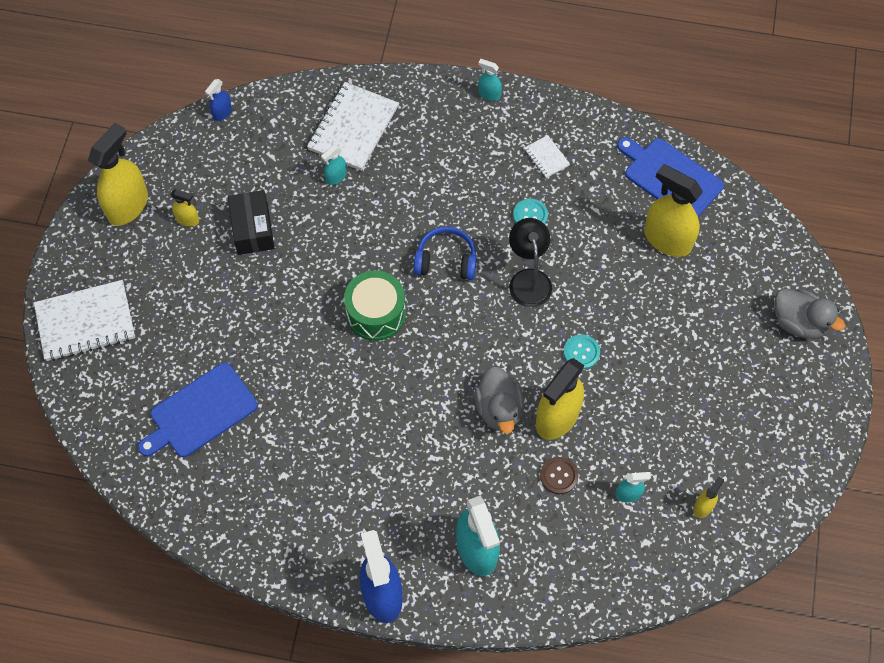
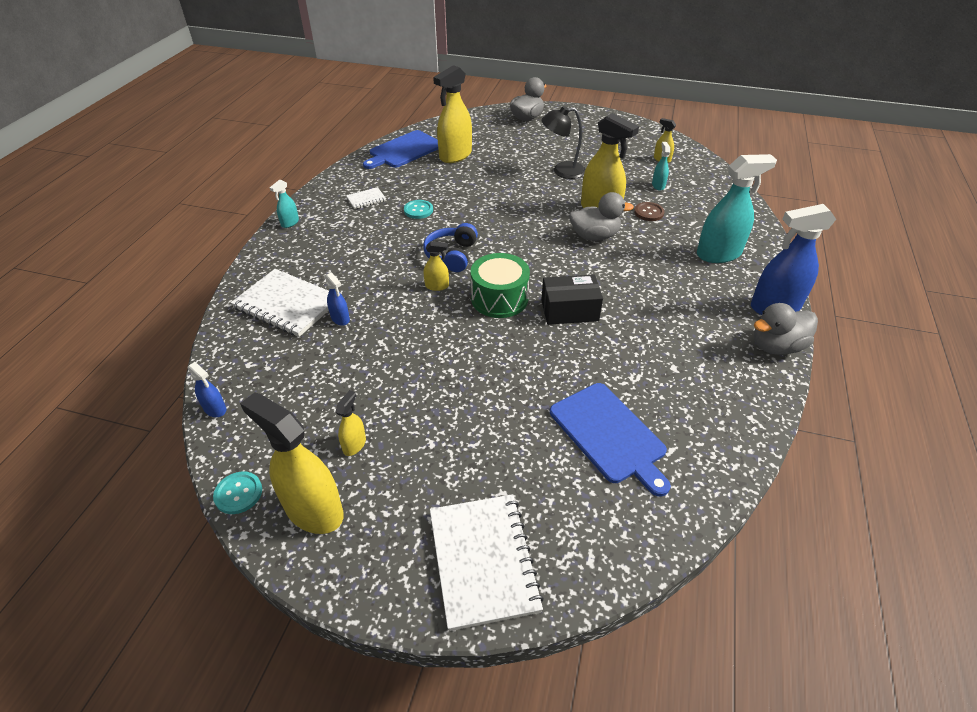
camera: 85 degrees left, 20 degrees down
black box [228,190,274,255] -> black box moved to [541,275,603,325]
turquoise spray bottle [321,145,347,185] -> blue spray bottle [325,272,350,326]
black lamp [509,218,552,307] -> black lamp moved to [542,106,585,179]
turquoise button [563,334,600,369] -> turquoise button moved to [213,471,262,514]
none -> yellow spray bottle [424,241,449,291]
none -> grey duck [754,303,818,355]

